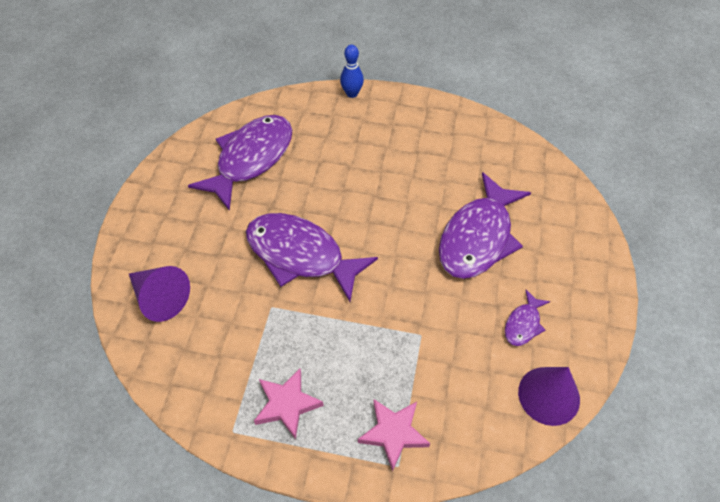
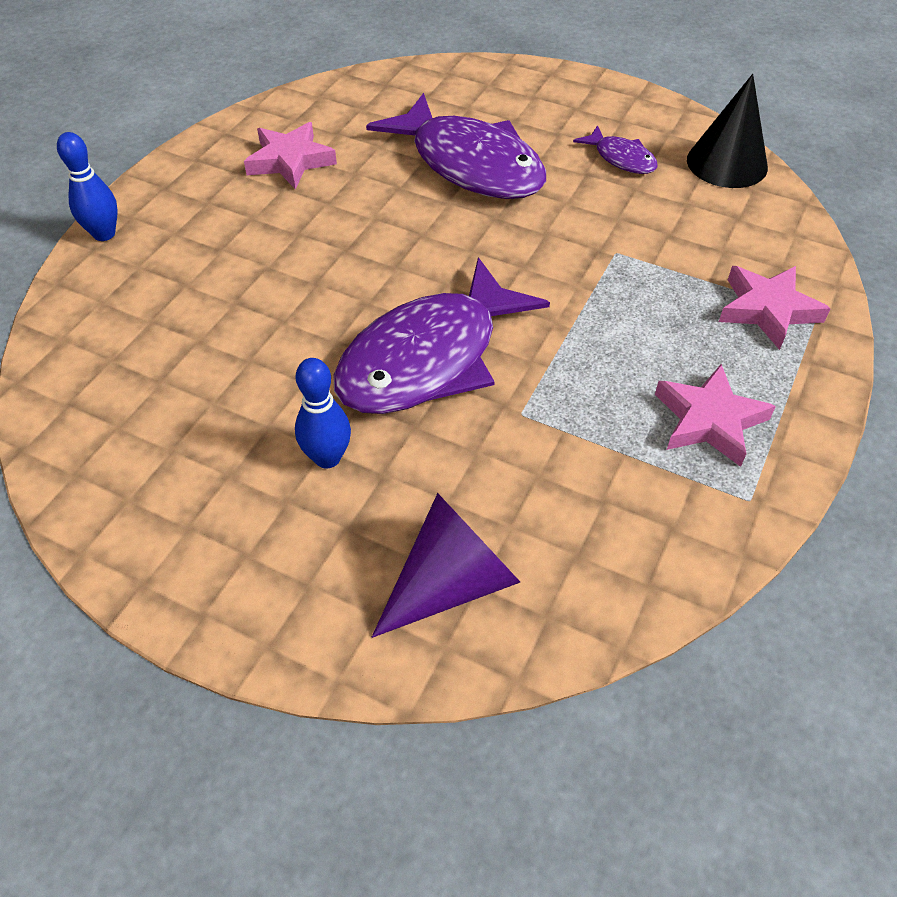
camera: 75 degrees left, 5 degrees down
purple fish [188,115,292,211] -> none
purple cone [518,367,580,426] -> black cone [687,74,768,188]
none -> pink star [244,122,337,190]
none -> blue bowling pin [295,358,351,468]

